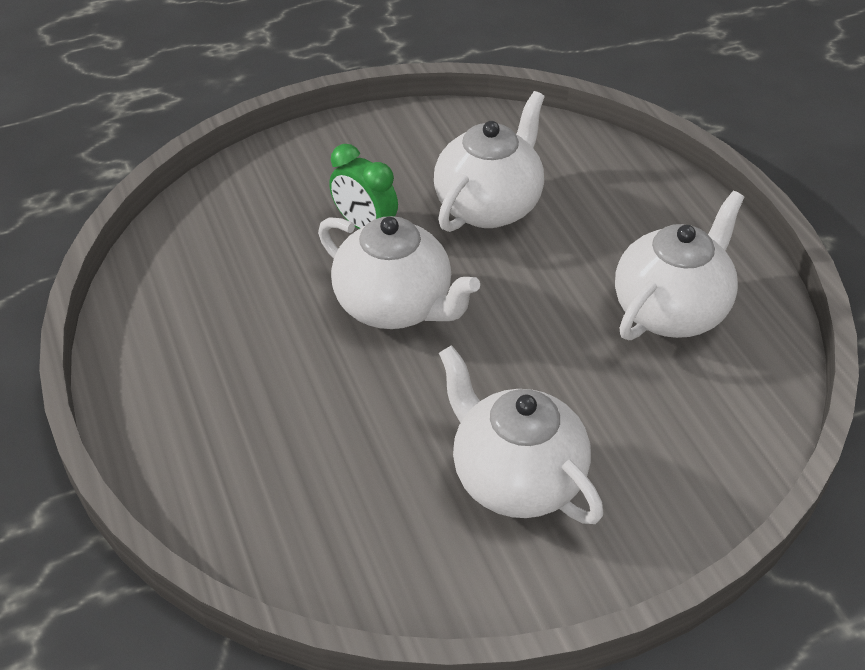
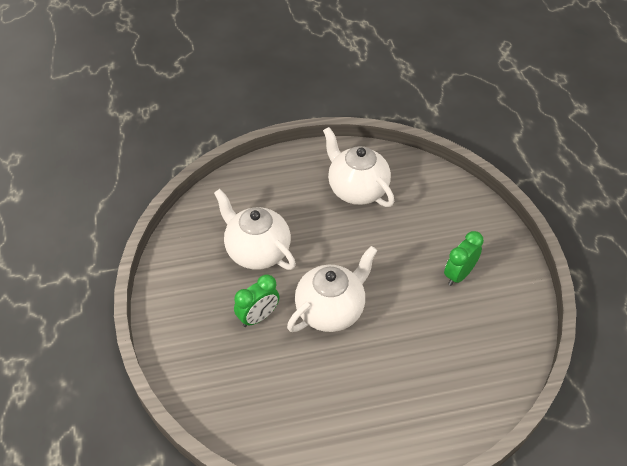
camera: 80 degrees left, 5 degrees up
white teapot [439,346,604,524] -> green clock [444,231,484,286]

